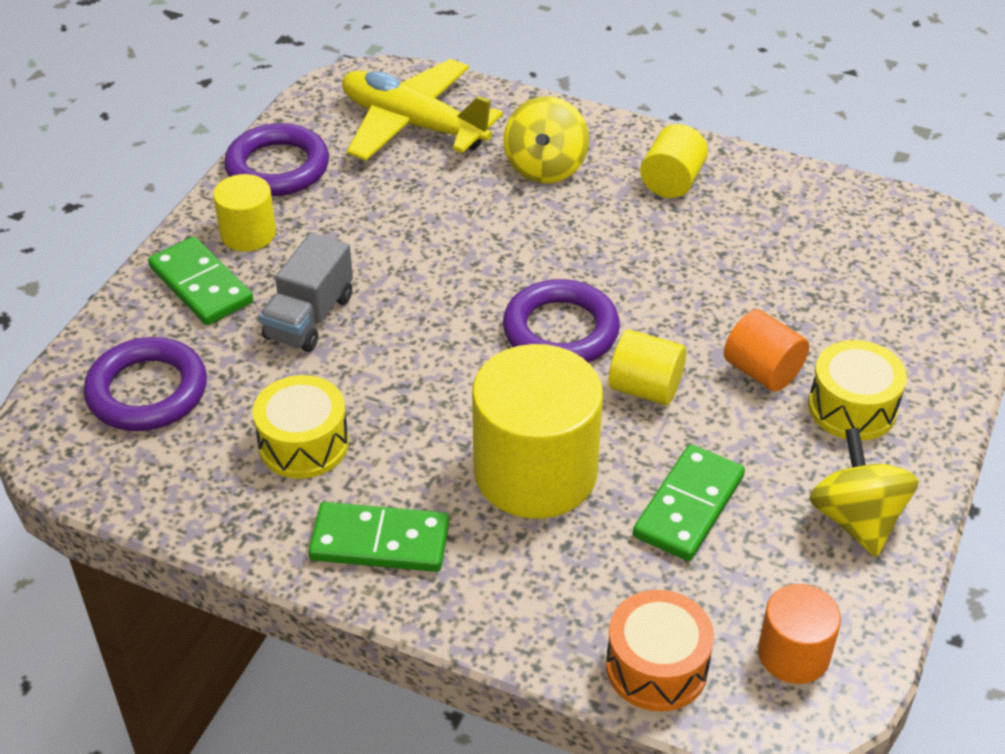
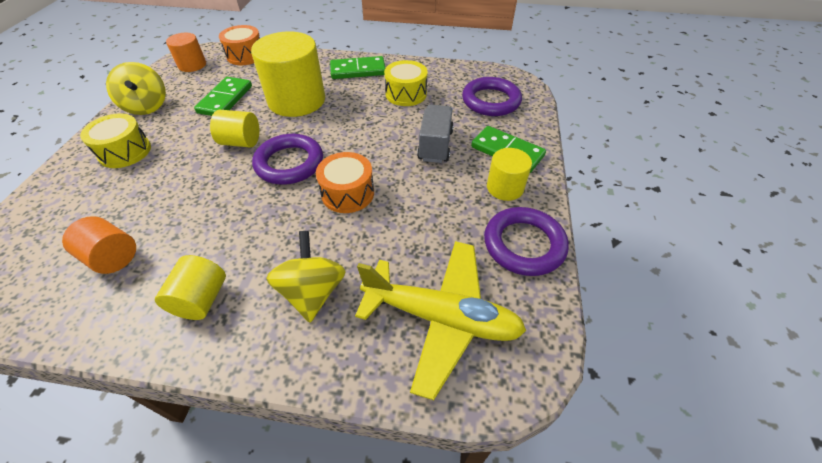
camera: 165 degrees right, 5 degrees up
orange cylinder [724,309,809,392] -> orange cylinder moved to [62,216,136,274]
none -> orange drum [316,152,374,213]

